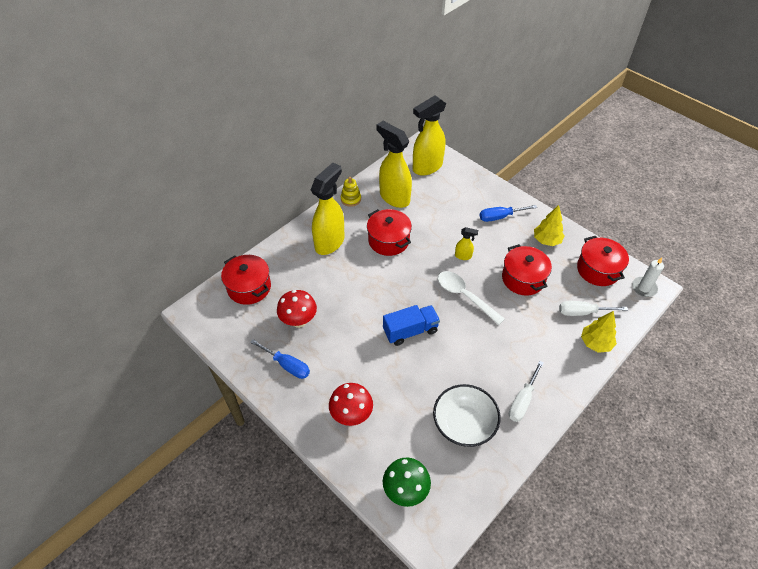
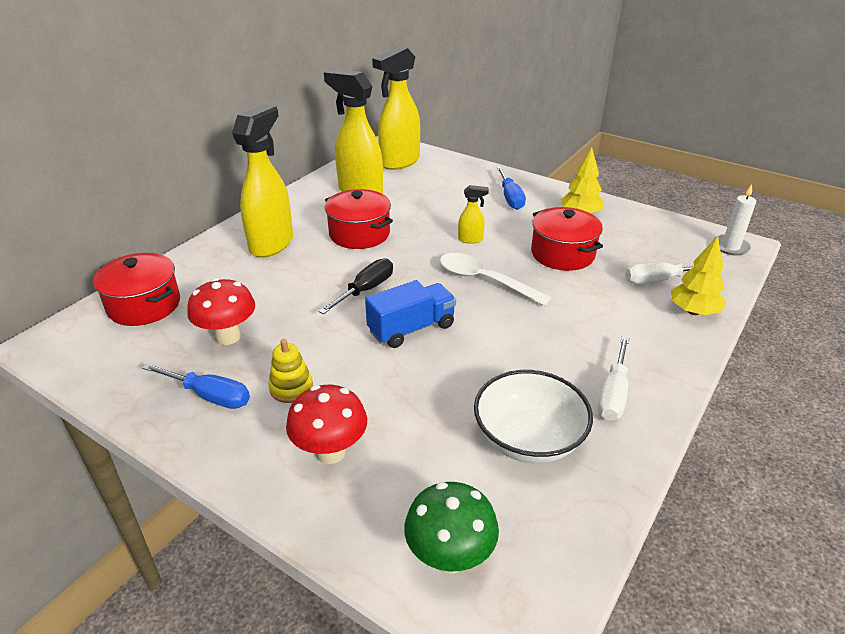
camera: 10 degrees left, 15 degrees down
yellow stacking toy [341,177,361,207] -> yellow stacking toy moved to [268,339,313,403]
blue screwdriver [480,205,537,222] -> blue screwdriver turned 75 degrees counterclockwise [497,167,526,210]
red pot [577,236,629,286] -> none
none -> black screwdriver [318,258,393,314]

